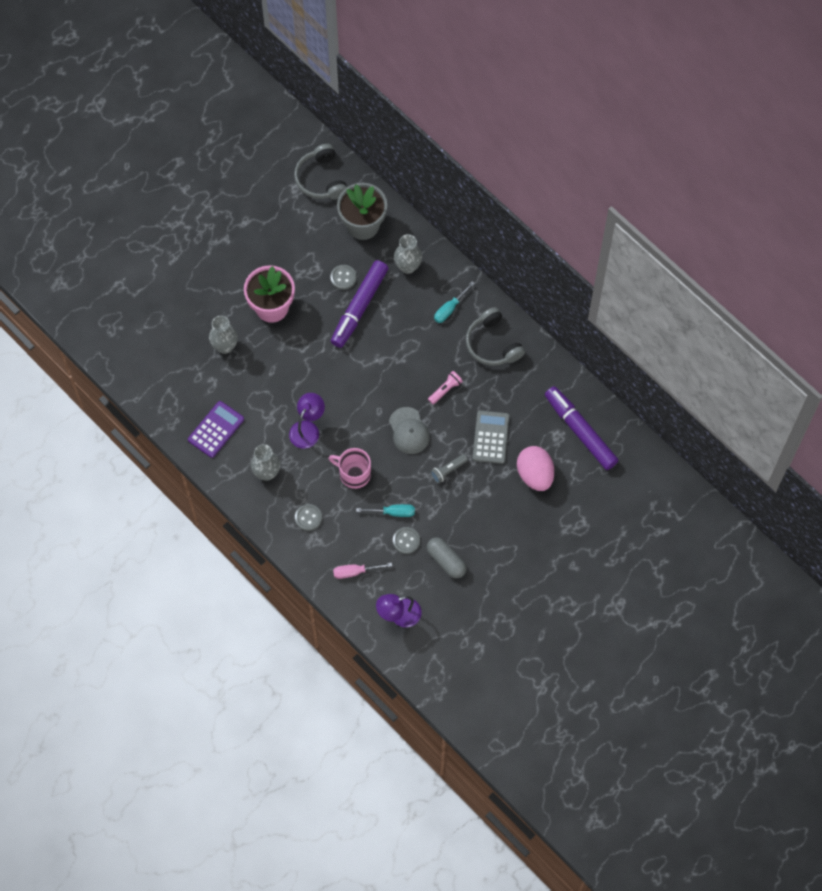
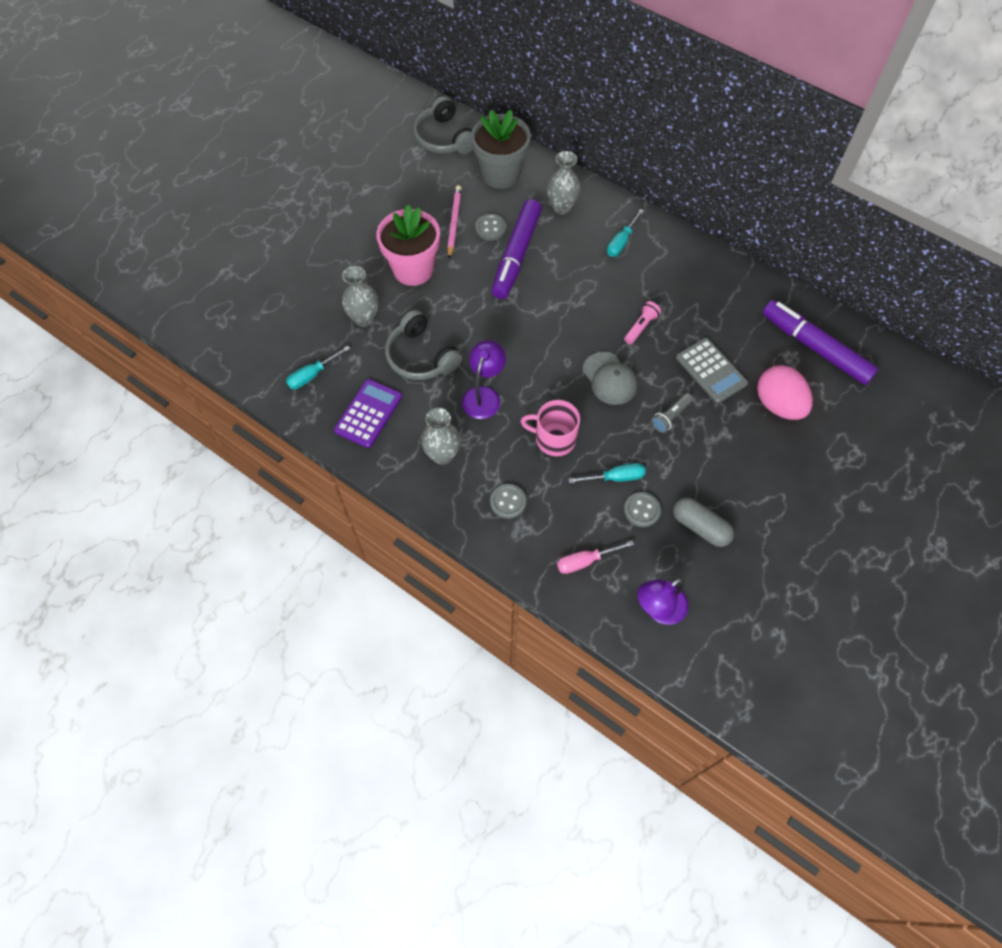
camera: 10 degrees left, 5 degrees down
grey headphones [466,307,525,366] -> grey headphones moved to [385,310,462,380]
grey calculator [472,410,509,464] -> grey calculator turned 150 degrees clockwise [676,338,748,403]
none -> turquoise screwdriver [286,346,350,389]
none -> pink pencil [447,185,462,259]

